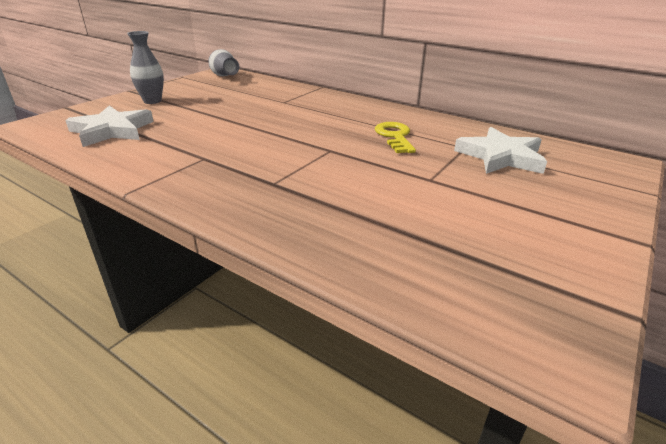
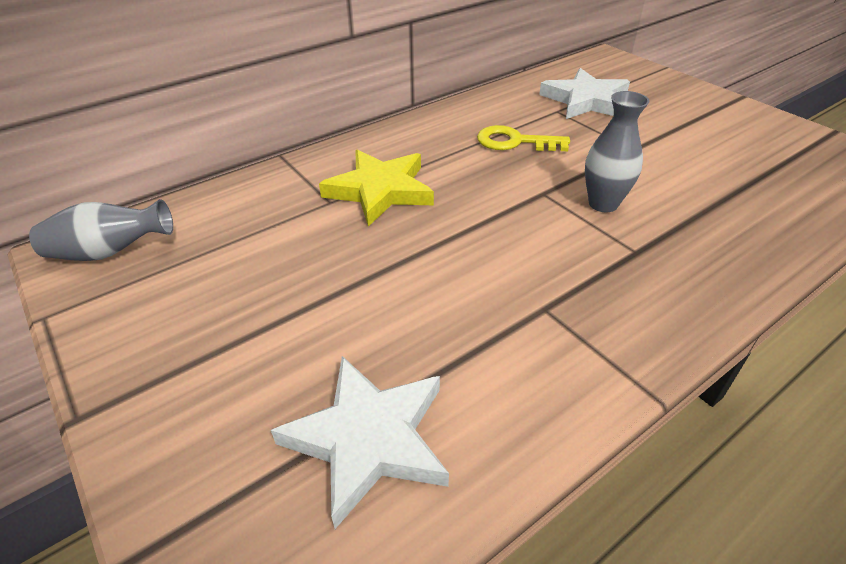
camera: 70 degrees left, 10 degrees up
grey vase [127,31,164,104] -> grey vase moved to [585,91,649,212]
none -> yellow star [319,149,434,227]

